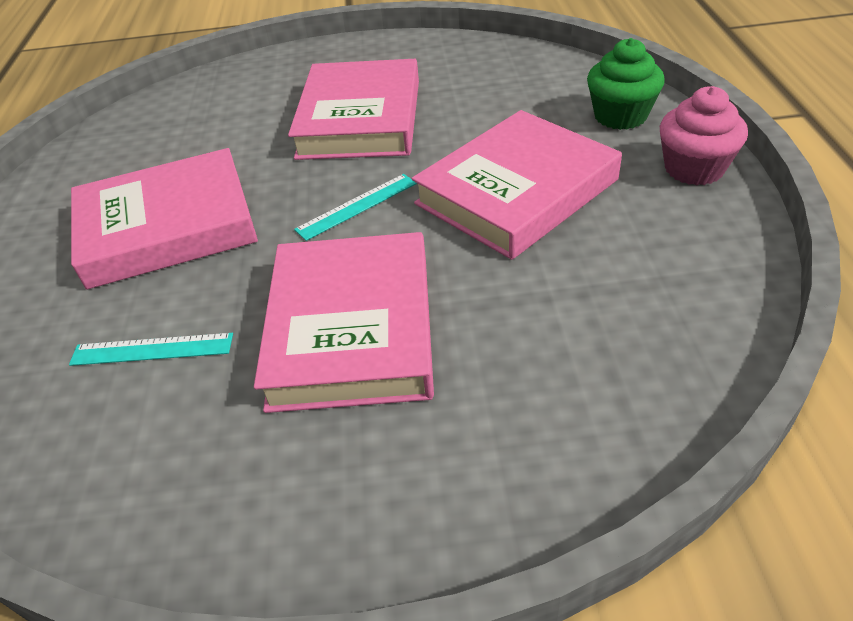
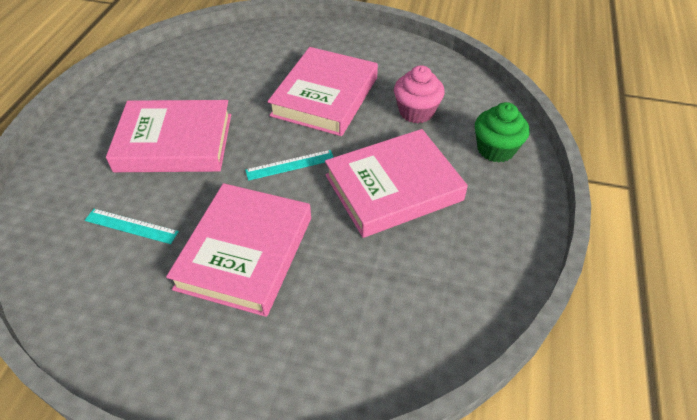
camera: 15 degrees right, 5 degrees up
pink cupcake [660,86,748,185] -> pink cupcake moved to [394,65,445,123]

